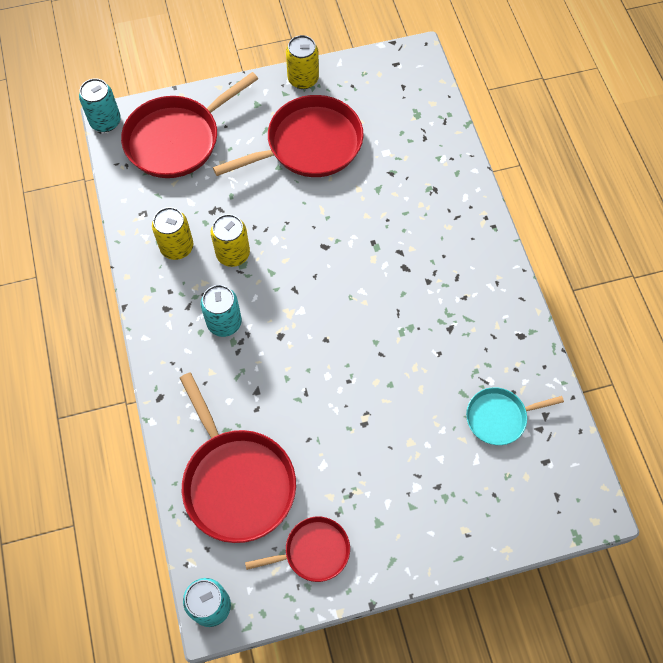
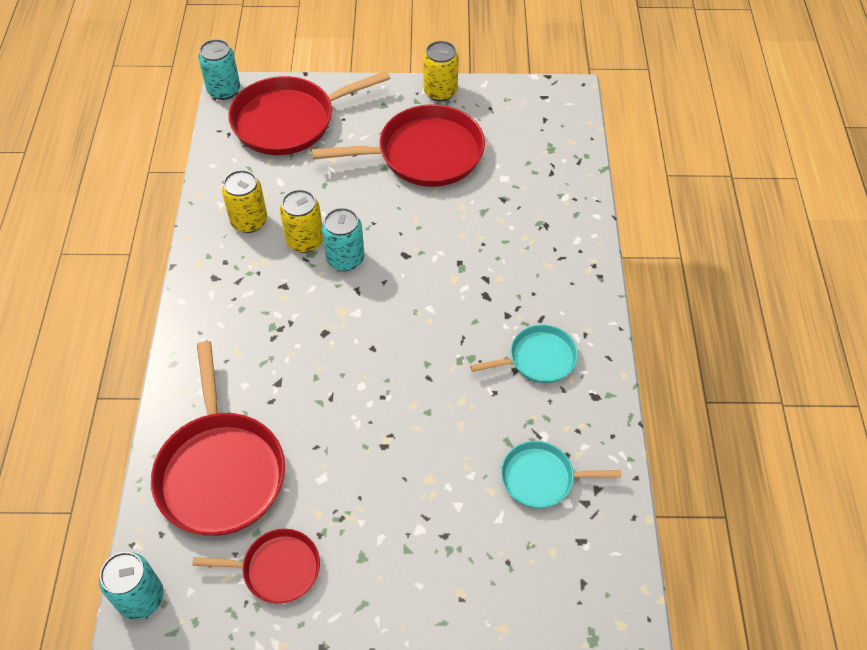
camera: 15 degrees right, 10 degrees down
turquoise can [201,285,242,337] -> turquoise can moved to [322,208,364,271]
none -> turquoise pan [470,325,578,383]

